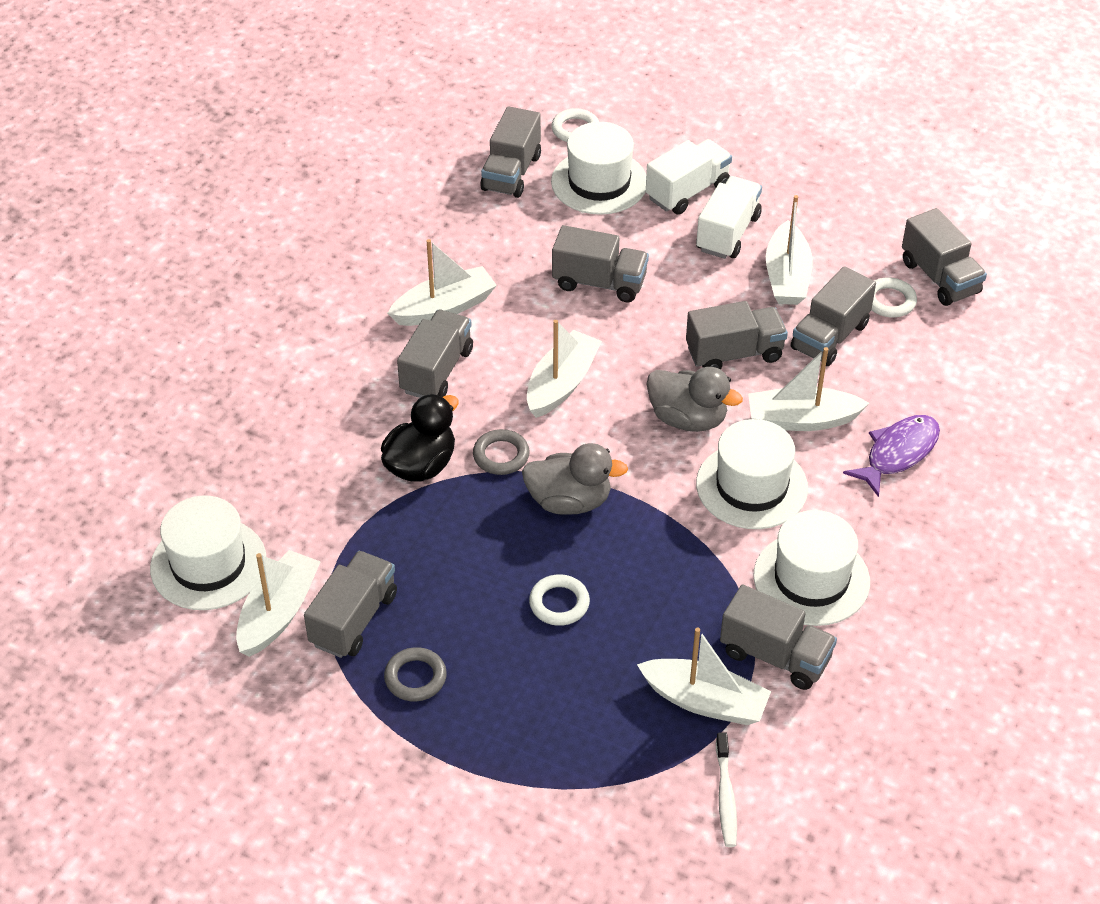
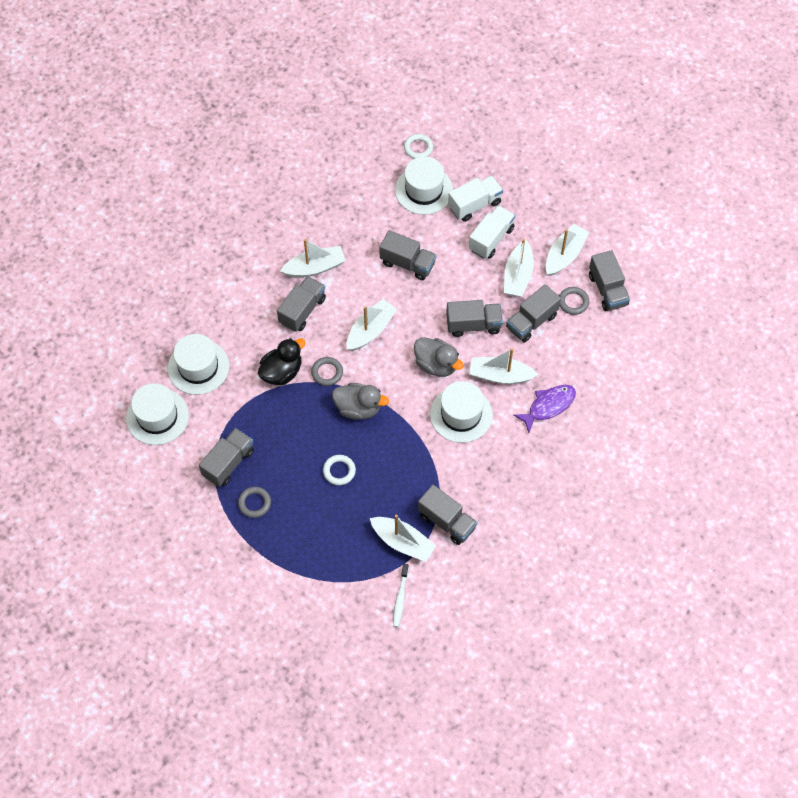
camera: 10 degrees right, 15 degrees up
white boat [236,550,321,657] -> white boat moved to [546,224,589,276]
grey truck [480,106,541,198] -> none
white hat [753,510,870,626] -> white hat moved to [167,334,229,395]
white ring [872,277,917,318] -> grey ring [559,287,589,315]

